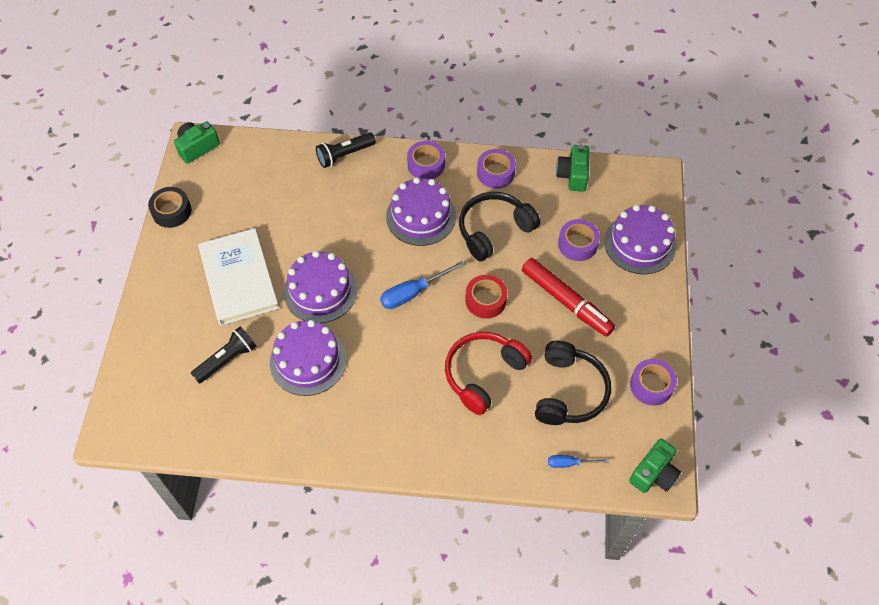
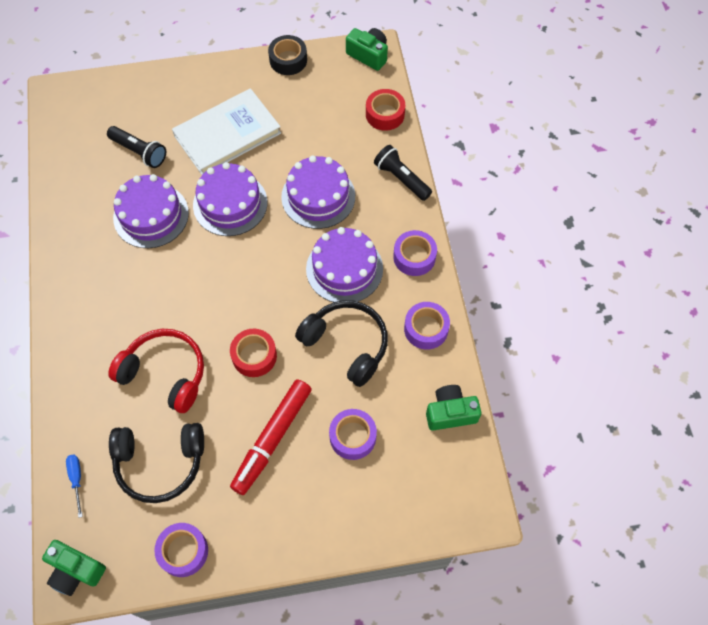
camera: 75 degrees right, 5 degrees up
blue screwdriver [380,261,465,309] -> none
purple cake [604,205,676,274] -> purple cake moved to [281,155,355,229]
none -> red tape [366,89,405,131]

